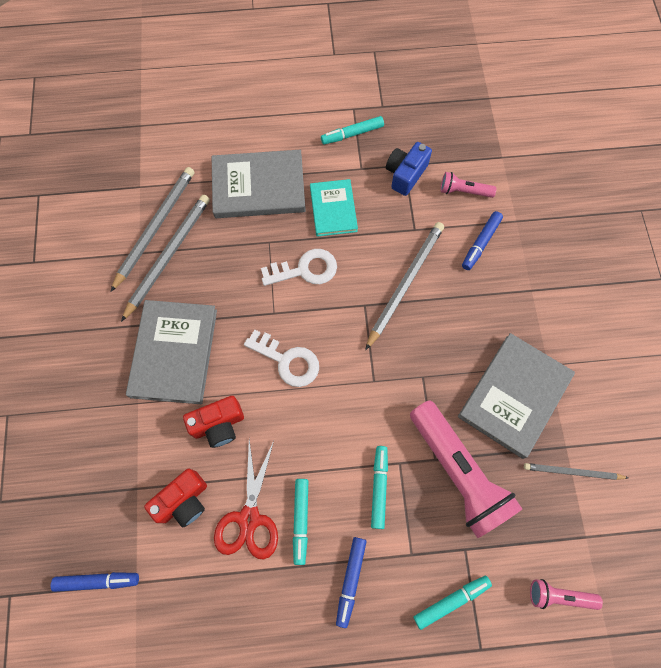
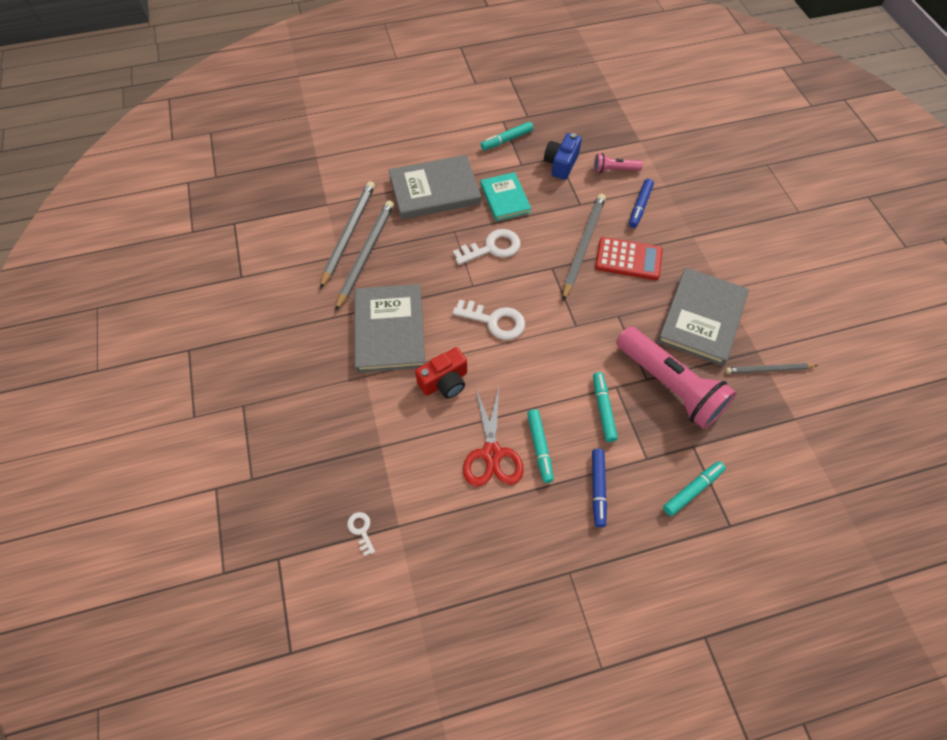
camera: 10 degrees left, 10 degrees down
blue marker [51,572,139,592] -> white key [347,512,375,556]
red camera [144,468,207,527] -> none
pink flashlight [530,579,603,610] -> none
none -> red calculator [595,237,663,280]

